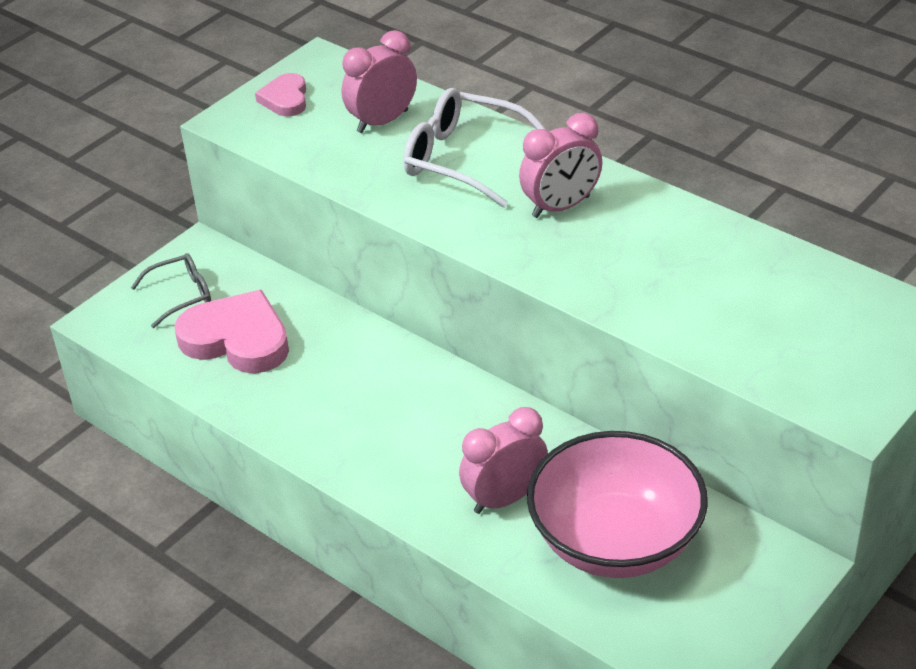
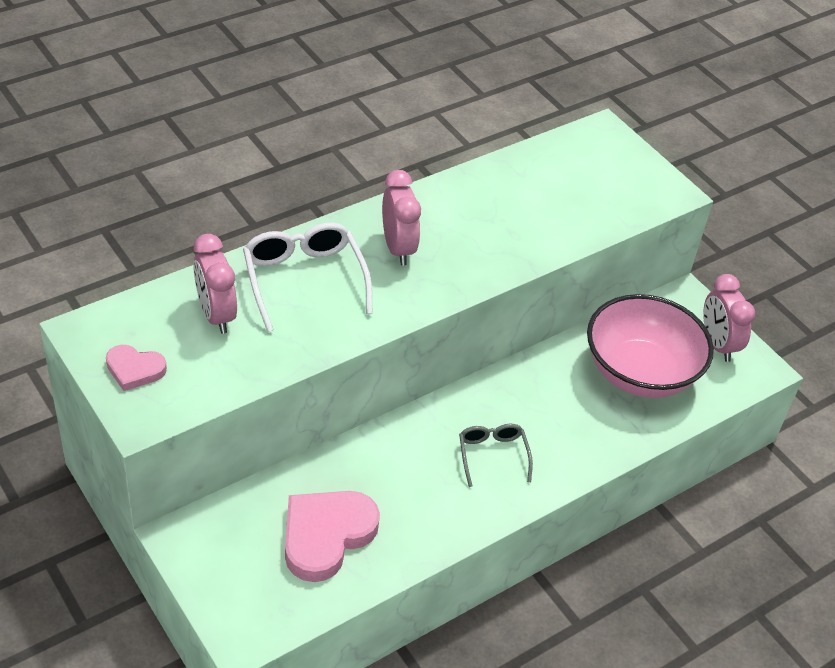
camera: 80 degrees left, 5 degrees up
grey glasses [131,253,211,328] -> grey glasses moved to [459,424,533,487]
white glasses [403,88,546,208] -> white glasses turned 120 degrees clockwise [243,222,373,332]
pink clock [459,407,548,514] -> pink clock moved to [703,274,755,362]

